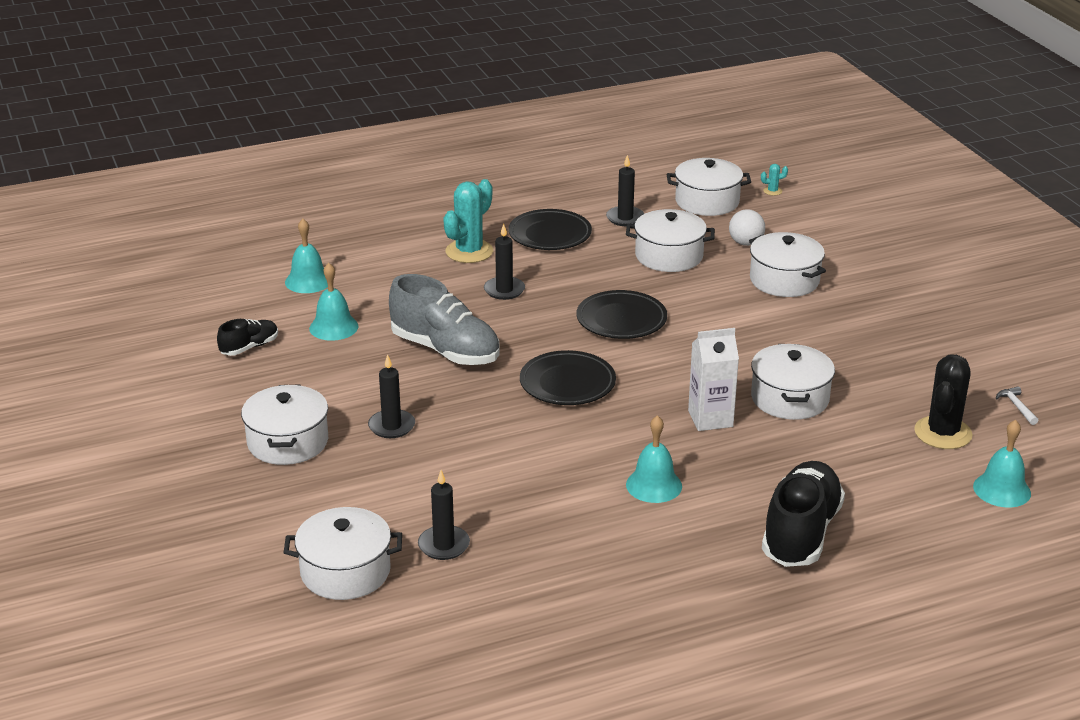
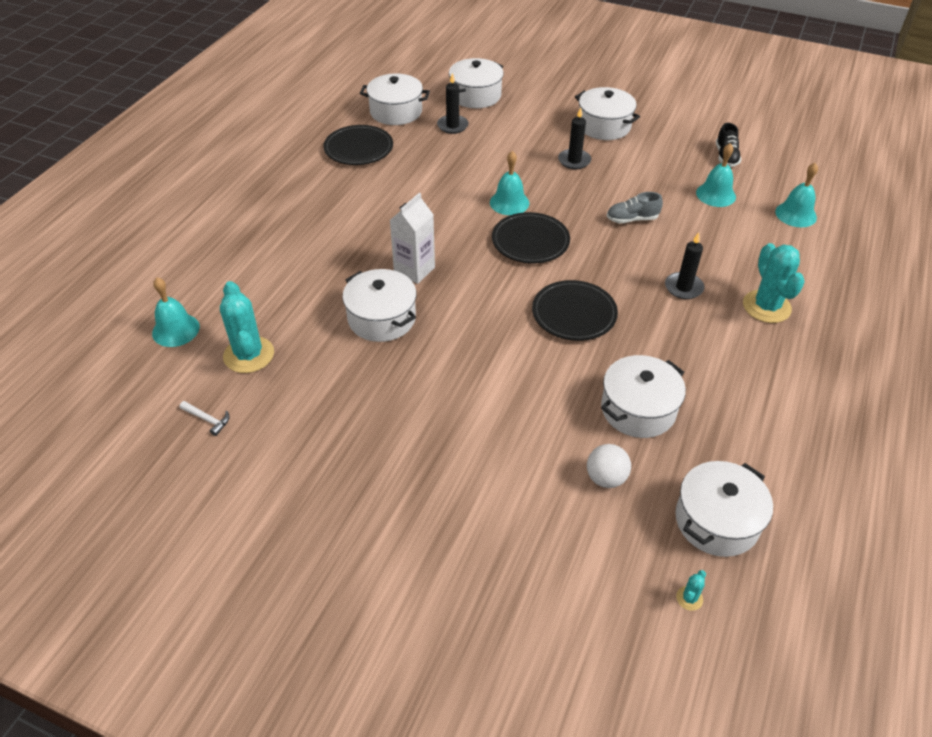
camera: 135 degrees right, 15 degrees up
grey shoe [389,274,499,365] -> grey shoe [607,192,663,223], size x0.51
black plate [508,209,592,250] -> black plate moved to [323,125,393,165]
black candle [606,155,644,226] -> none
turquoise bell [626,415,682,503] -> turquoise bell moved to [490,151,529,215]
white pot [749,232,826,297] -> white pot moved to [360,74,430,125]
black shoe [762,461,845,567] -> none
black cactus [914,355,973,449] -> turquoise cactus [220,281,274,373]

